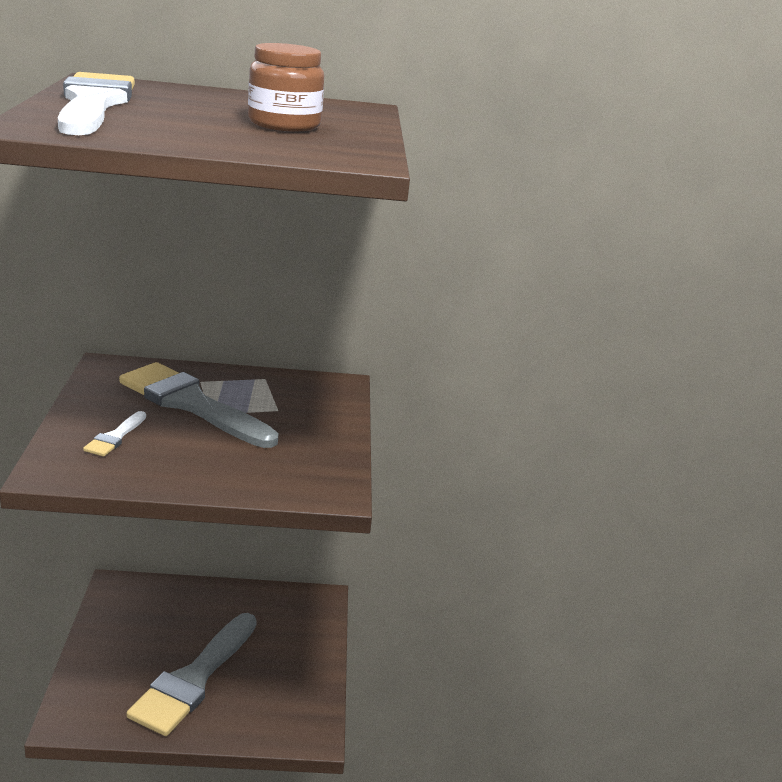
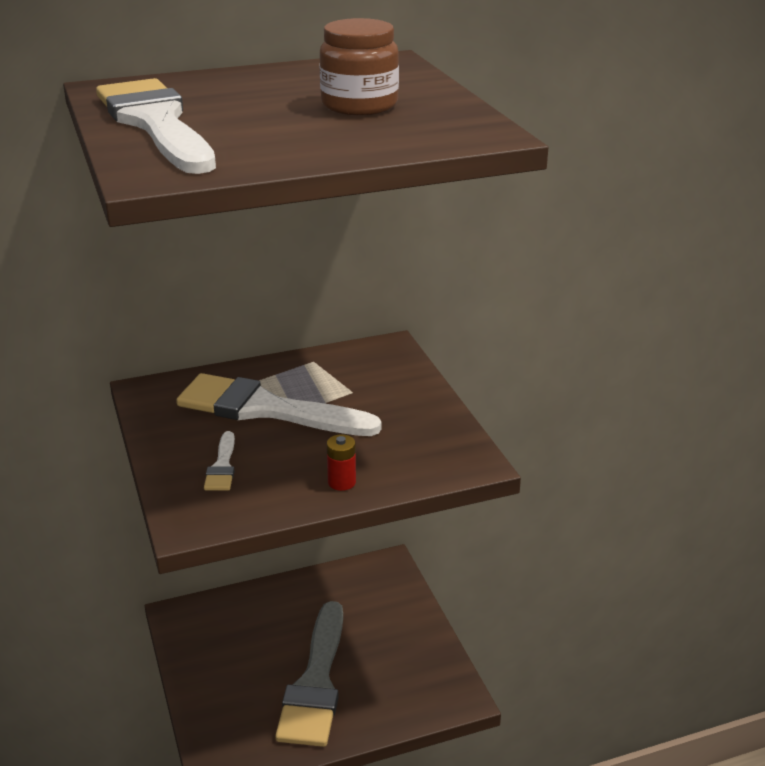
camera: 15 degrees left, 5 degrees up
grey brush [119,362,279,448] -> white brush [176,373,382,436]
none -> red battery [327,434,356,491]

